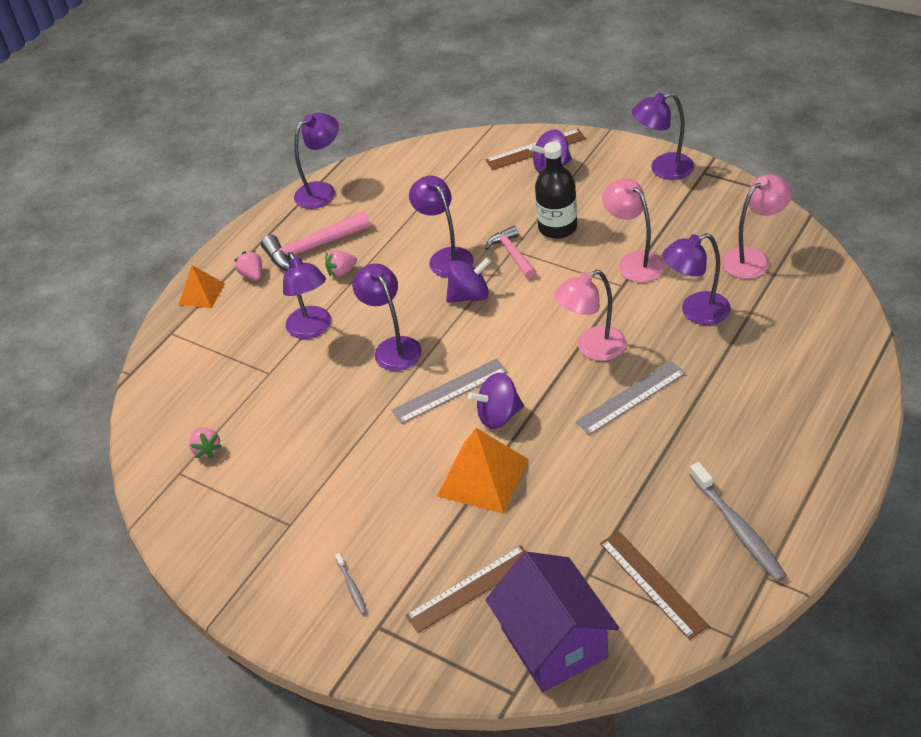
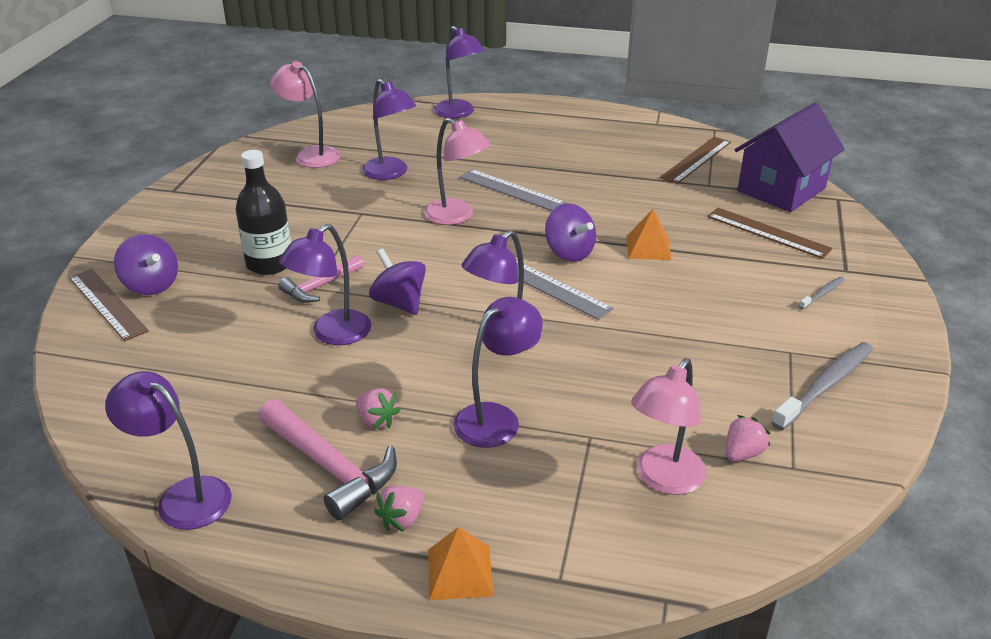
camera: 115 degrees left, 10 degrees down
orange pyramid [437,428,529,514] -> orange pyramid [627,209,672,260], size x0.60
pink lamp [602,179,665,282] -> pink lamp moved to [631,358,706,495]
purple lamp [632,92,694,180] -> purple lamp moved to [433,26,484,118]
grey toothbrush [690,462,787,582] -> grey toothbrush moved to [771,342,873,430]

